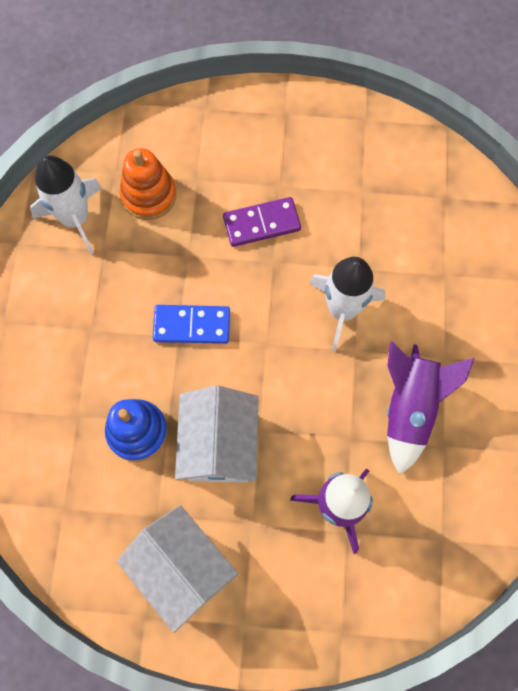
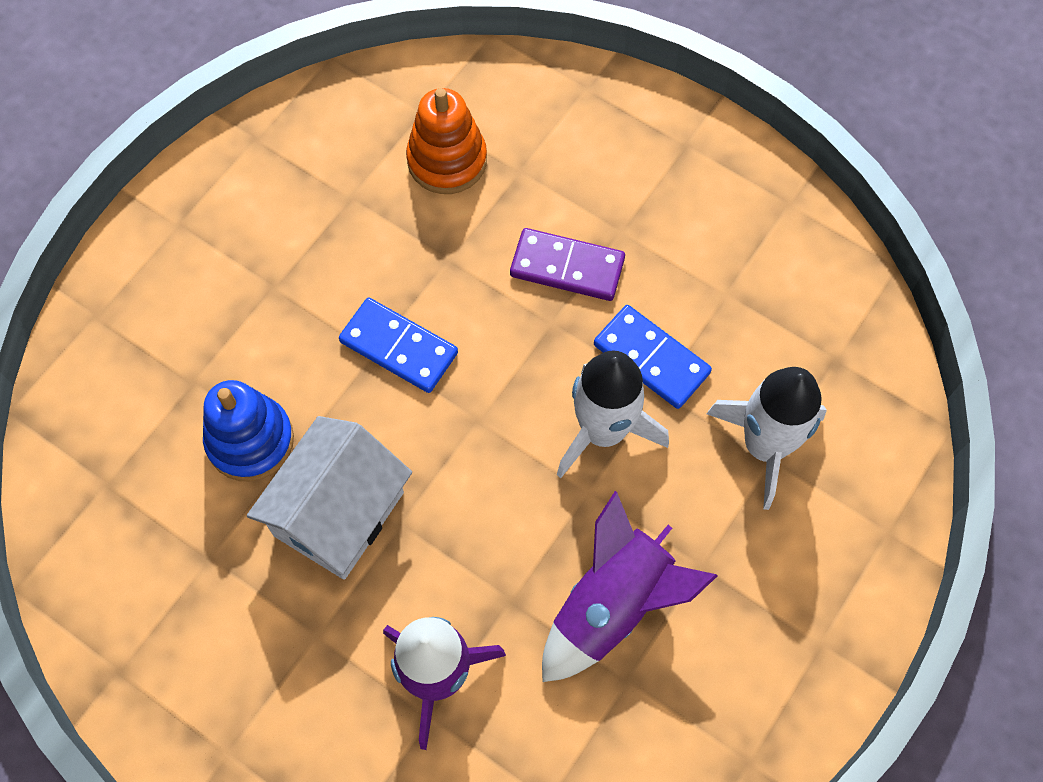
camera: 30 degrees right, 5 degrees down
white rocket [30,155,102,254] -> white rocket moved to [707,367,827,510]
white house [116,505,238,633] -> none
none -> blue domino [594,305,712,409]

